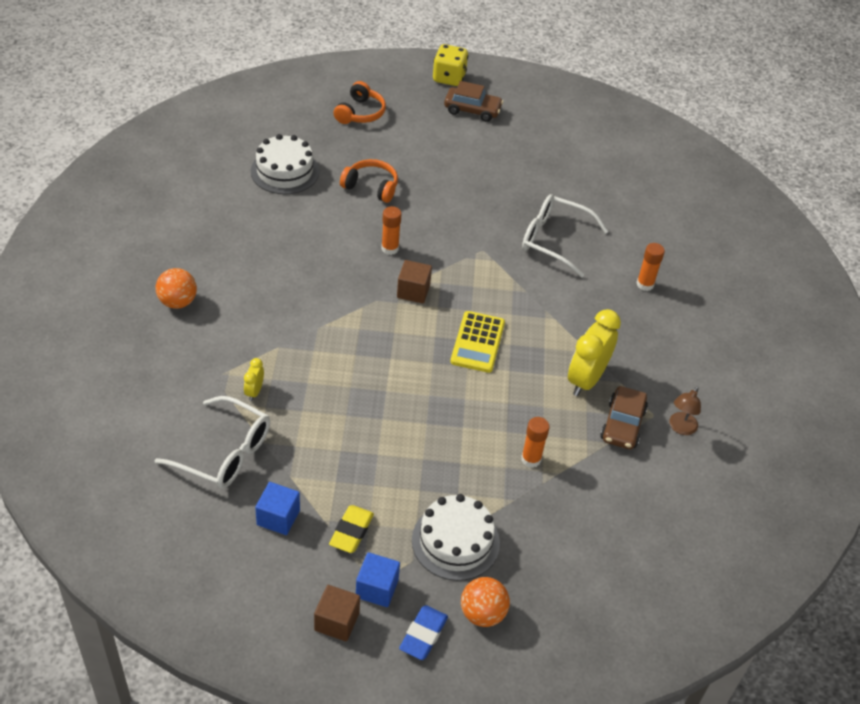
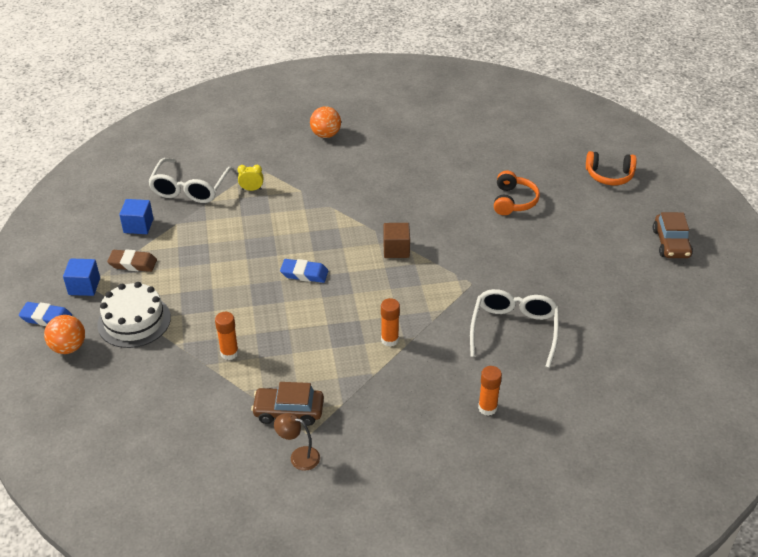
camera: 80 degrees right, 5 degrees down
white cake [251,134,319,194] -> none
brown cube [314,585,360,642] -> none
yellow eraser [329,505,374,553] -> brown eraser [107,249,157,272]
orange glue stick [381,206,402,255] -> orange glue stick moved to [381,298,400,347]
yellow dice [433,44,468,86] -> none
yellow calculator [450,311,505,373] -> none
yellow clock [568,309,621,396] -> none
none -> blue eraser [280,259,328,283]

